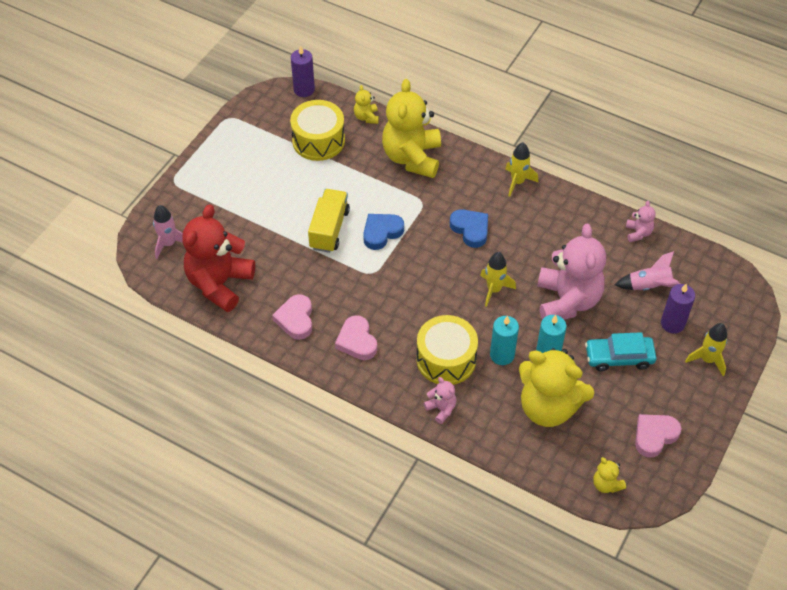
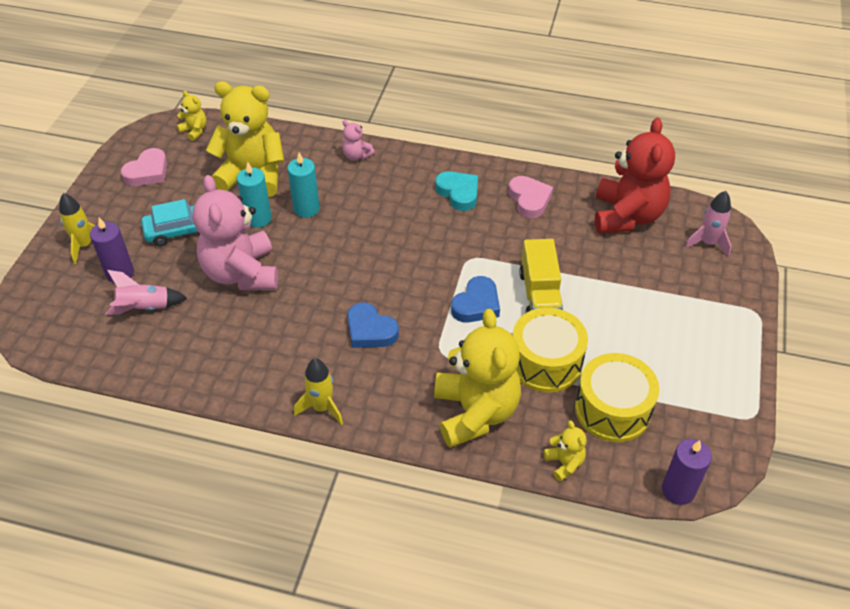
camera: 165 degrees right, 5 degrees down
pink heart [335,315,377,360] -> turquoise heart [435,171,478,211]
yellow drum [416,315,478,385] -> yellow drum moved to [513,307,588,392]
yellow rocket [480,252,516,307] -> none
pink teddy bear [626,201,656,242] -> none

